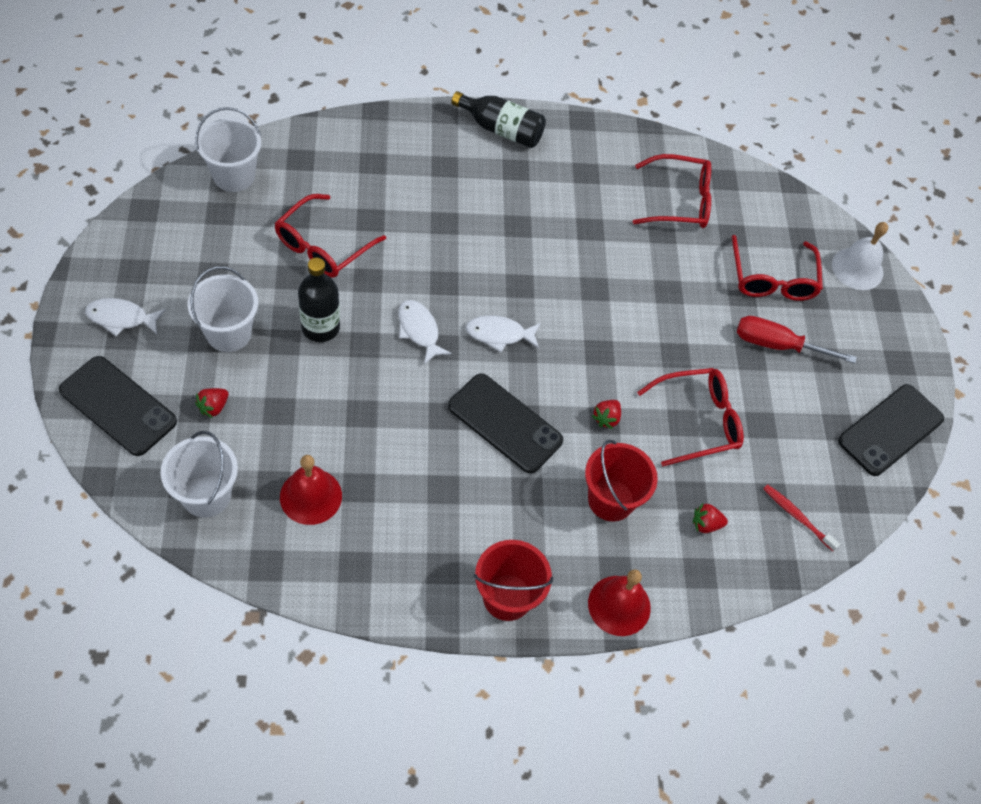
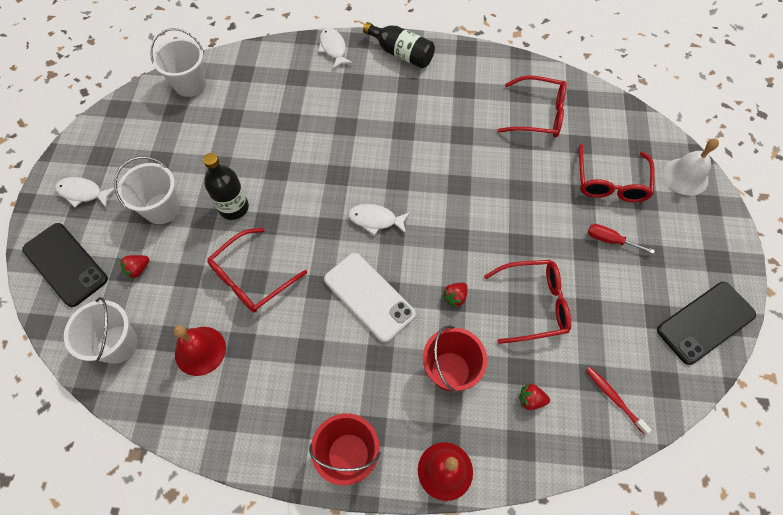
camera: 15 degrees right, 5 degrees up
red glasses [274,194,386,278] -> red glasses moved to [207,228,307,313]
white fish [398,300,452,365] -> white fish moved to [318,28,353,69]
black phone [448,374,563,474] -> white phone [324,253,416,343]
red screwdriver [737,316,856,364] -> red screwdriver [588,224,655,254], size x0.65

